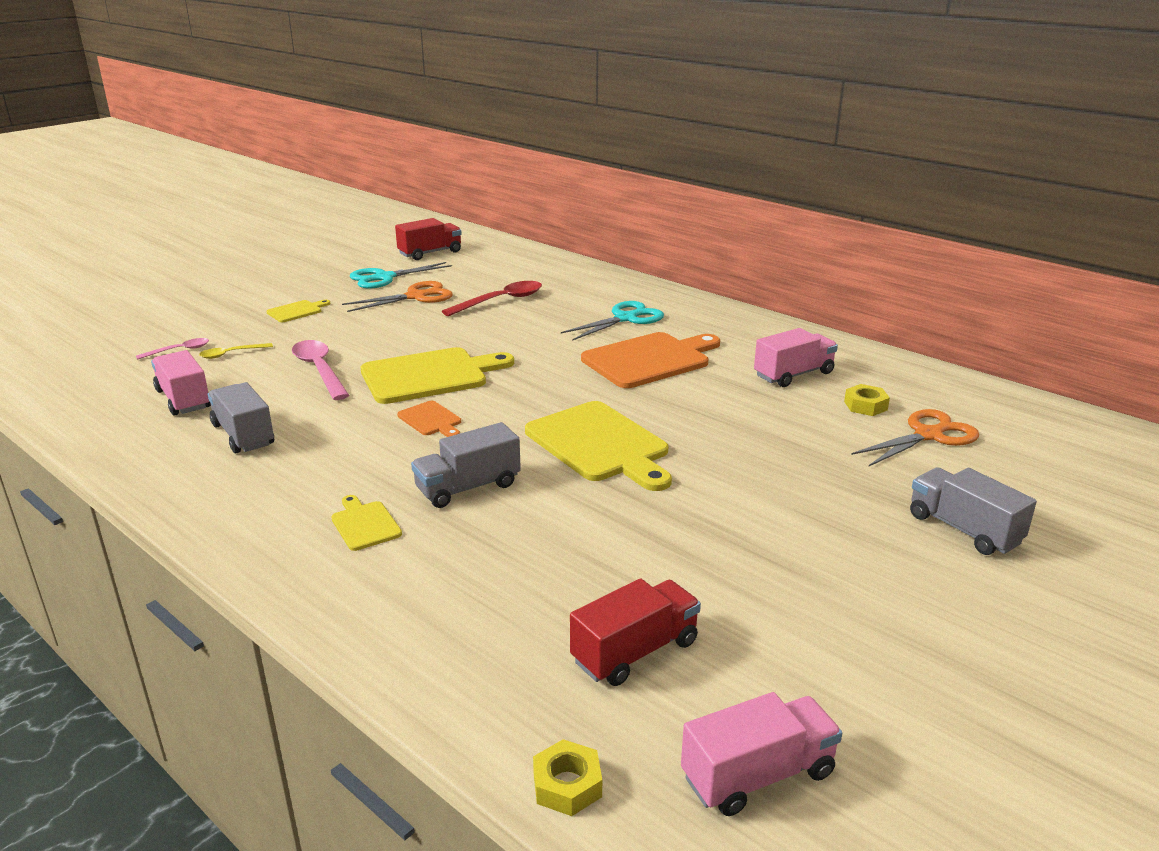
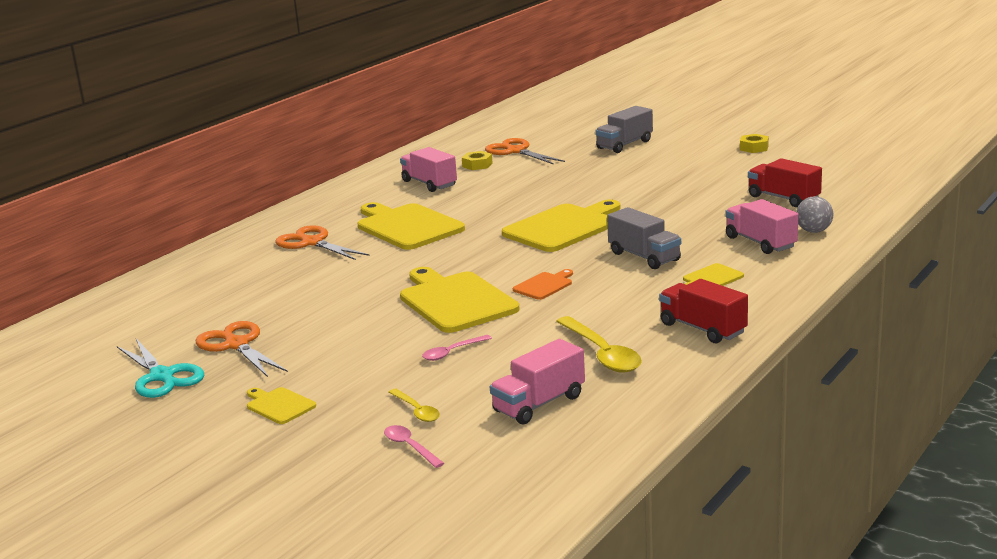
camera: 95 degrees left, 5 degrees down
grey truck [208,382,274,453] -> yellow spoon [556,316,642,373]
pink spoon [292,340,349,400] -> pink spoon [422,335,492,361], size x0.55
red truck [395,218,462,260] -> red truck moved to [659,279,748,344]
red spoon [442,281,542,316] -> none
yellow nut [533,739,602,816] -> yellow nut moved to [740,134,769,153]
turquoise scissors [561,301,664,341] -> orange scissors [275,225,369,260]
orange cutting board [581,332,720,388] -> yellow cutting board [357,202,465,250]
pink truck [681,692,842,816] -> pink truck moved to [725,199,799,254]
none -> grey ball [796,196,834,233]

